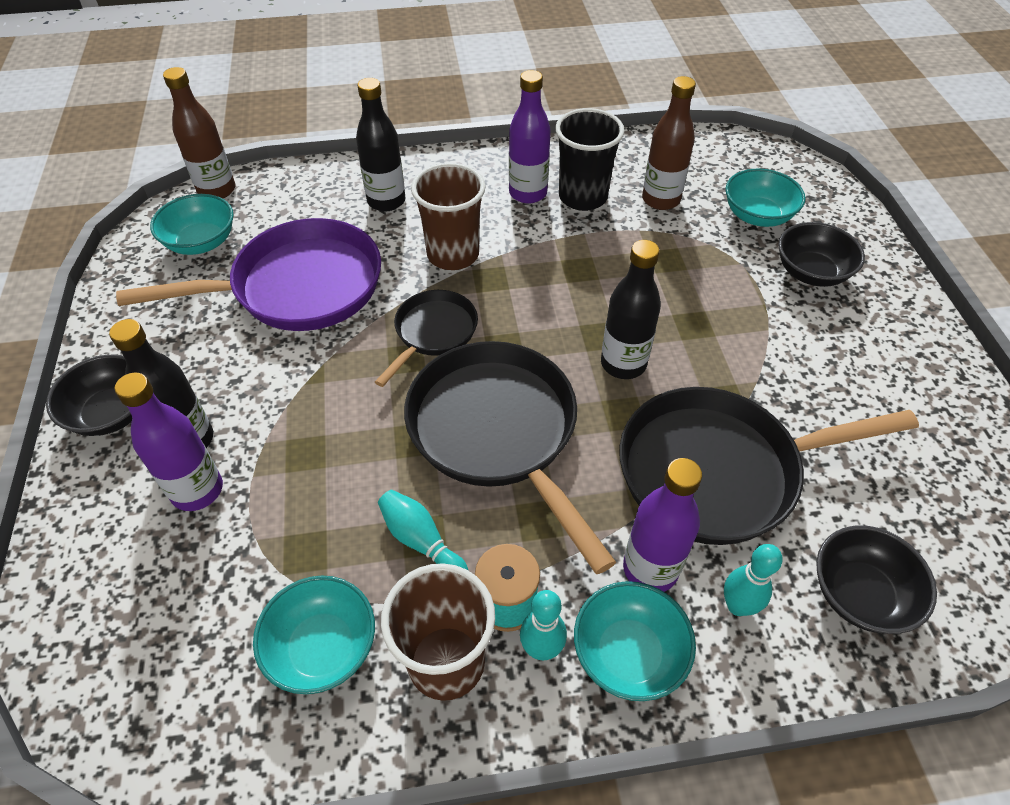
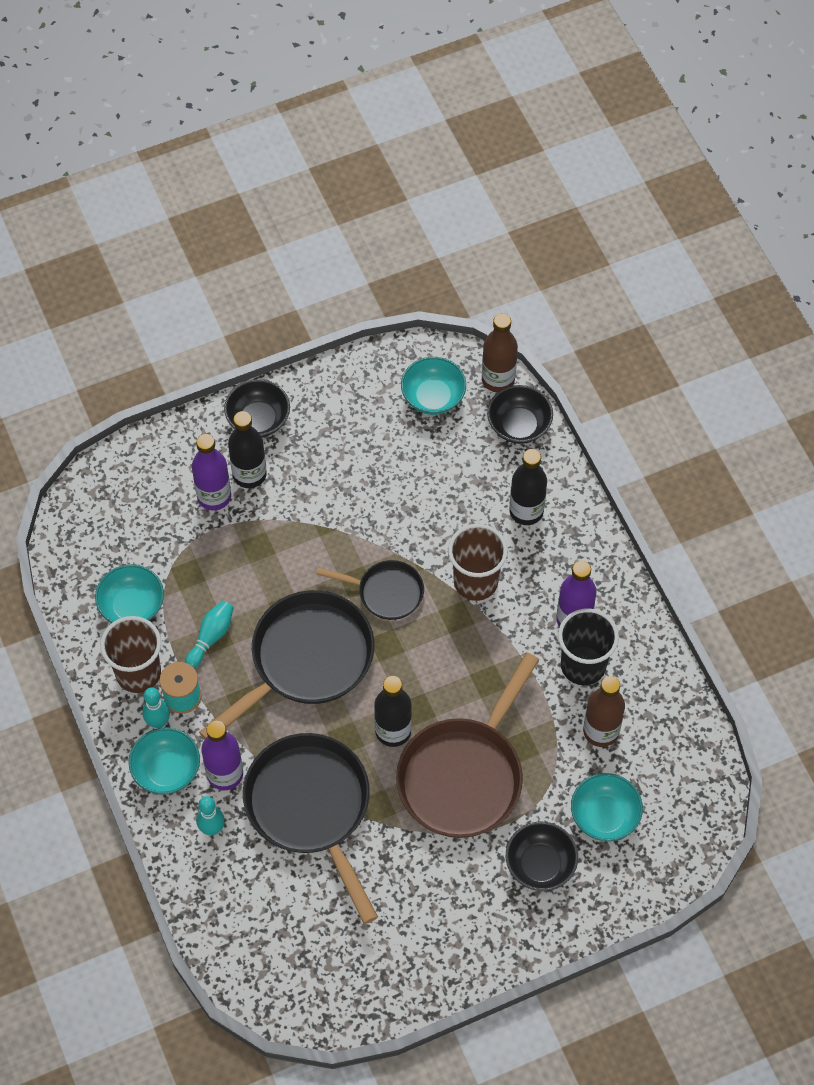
camera: 75 degrees right, 10 degrees up
purple pan [116,218,381,331] -> none
black bowl [816,526,937,634] -> black bowl moved to [487,385,553,444]
none -> brown pan [396,652,539,838]

